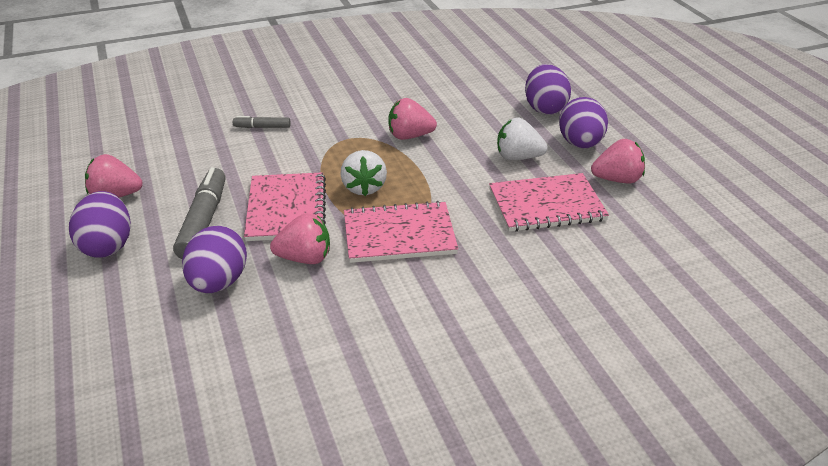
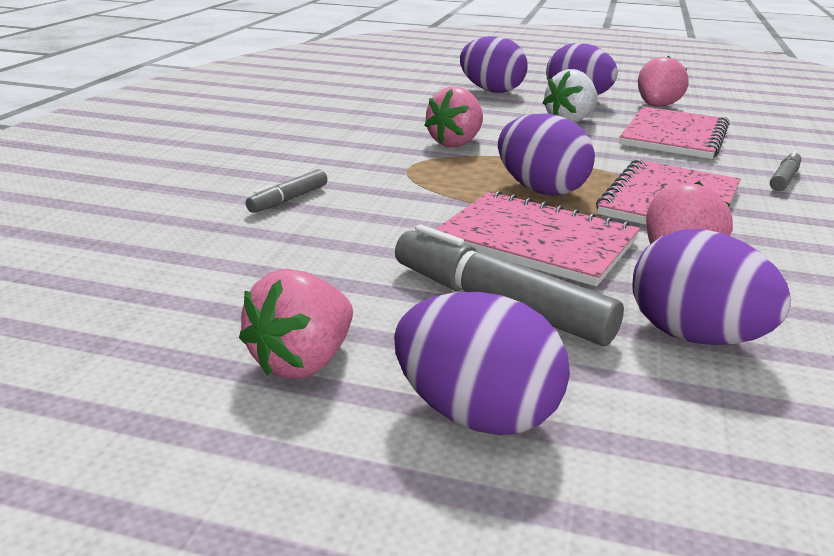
camera: 55 degrees left, 10 degrees down
white strawberry [341,150,387,196] -> purple egg [498,113,595,196]
none -> grey marker [770,150,801,191]

